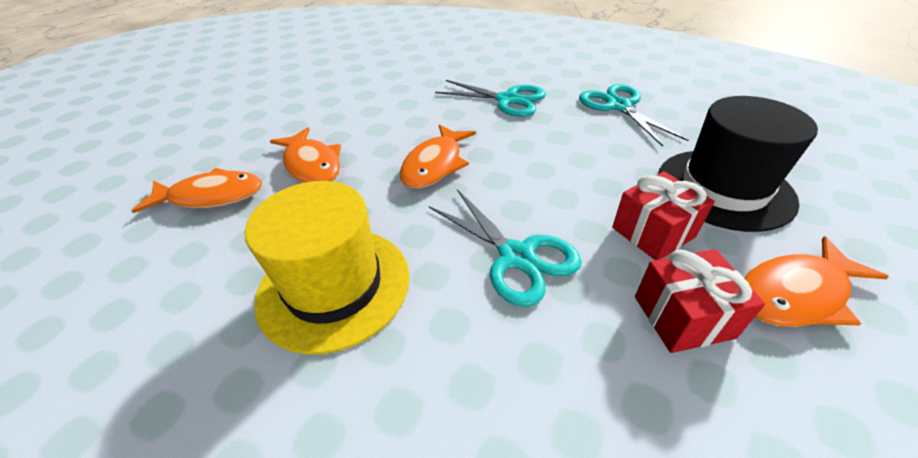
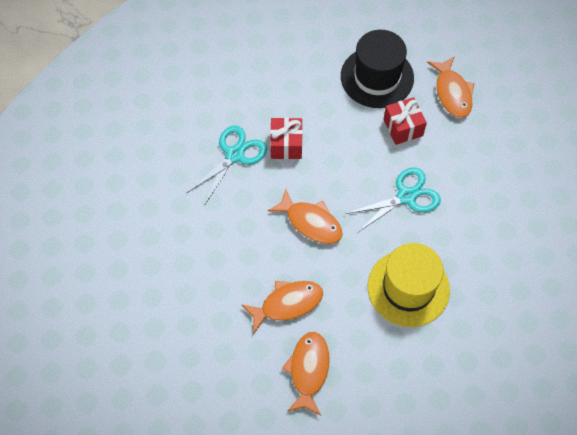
camera: 80 degrees left, 20 degrees up
turquoise scissors [579,84,688,147] -> none
red gift [635,249,765,353] -> red gift moved to [270,118,303,159]

